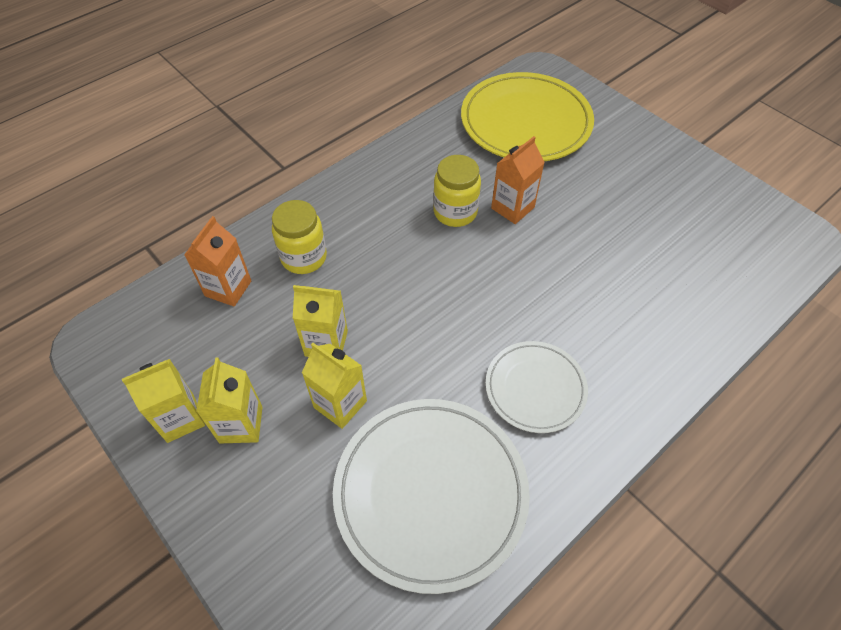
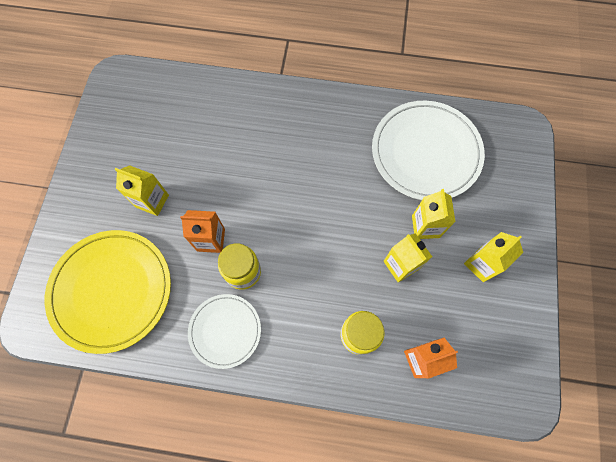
camera: 130 degrees left, 15 degrees up
yellow carton [122,359,205,443] -> yellow carton moved to [115,165,169,216]
white plate [485,341,588,433] -> white plate moved to [188,294,261,369]

